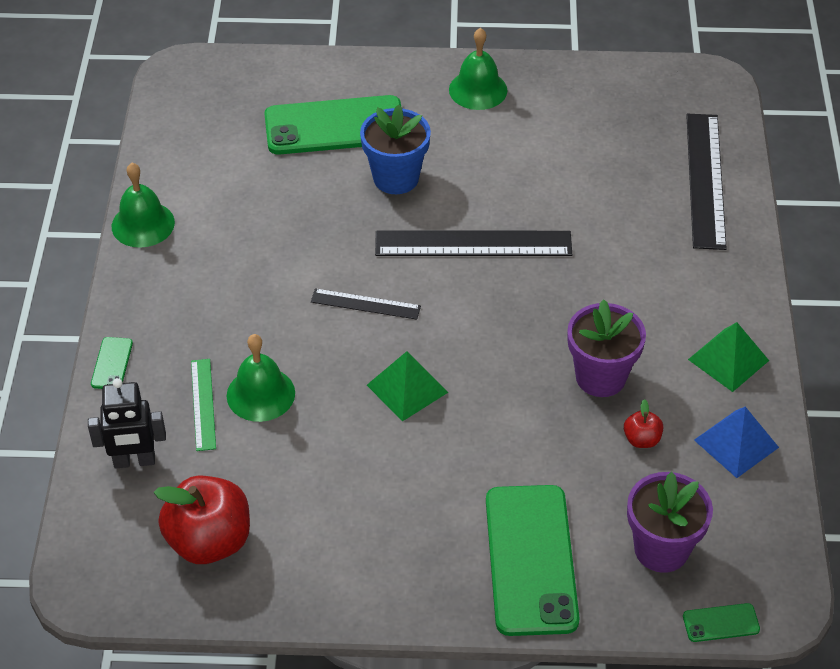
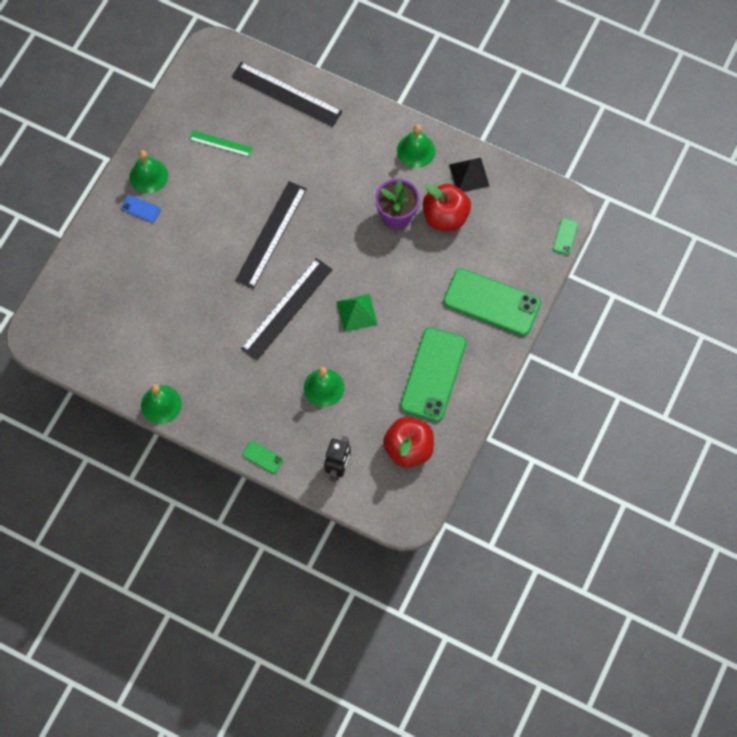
camera: 65 degrees left, 20 degrees up
green ruler [191,359,216,451] -> green ruler moved to [189,131,253,157]
green phone [264,95,401,155] -> green phone moved to [400,327,466,422]
black ruler [311,288,421,320] -> black ruler [241,258,332,361], size x1.85
blue flower pot [360,105,431,194] -> none
red apple [624,399,663,448] -> red apple [423,184,471,231], size x2.18
purple flower pot [627,472,713,573] -> none
green pyramid [688,322,769,392] -> green bell [397,124,435,168]
blue pyramid [694,407,779,478] -> black pyramid [449,158,489,192]
none -> blue phone [121,195,161,223]

